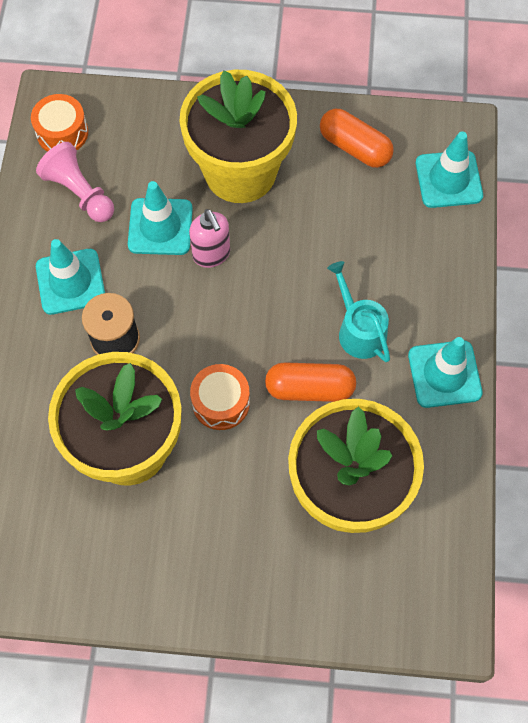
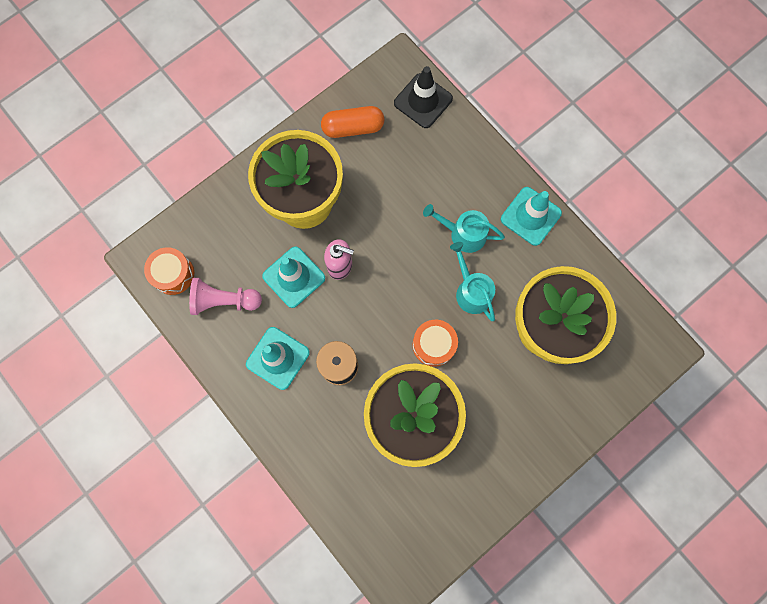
camera: 45 degrees left, 10 degrees up
orange capsule [265,362,356,402] -> turquoise watering can [450,242,495,321]
turquoise traffic cone [416,131,483,208] -> black traffic cone [394,66,453,128]

